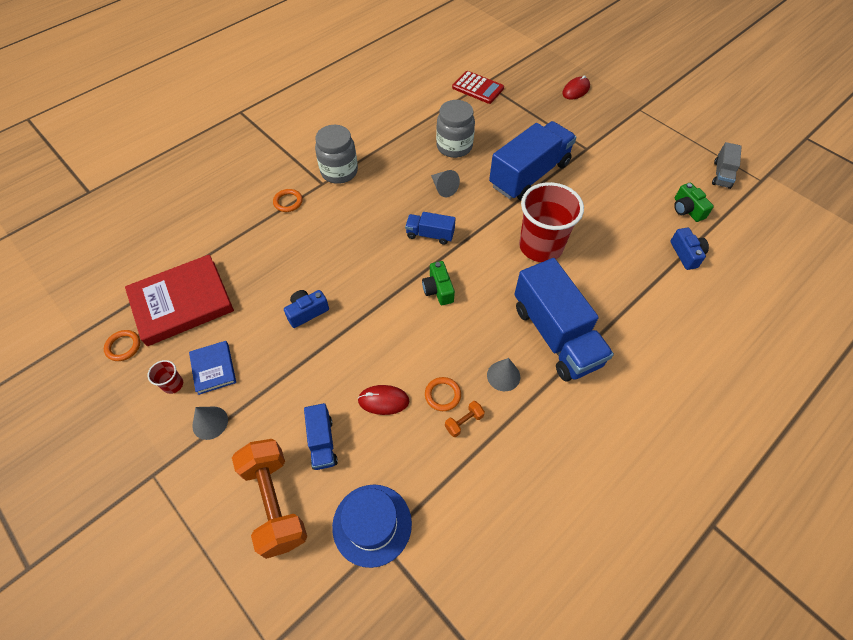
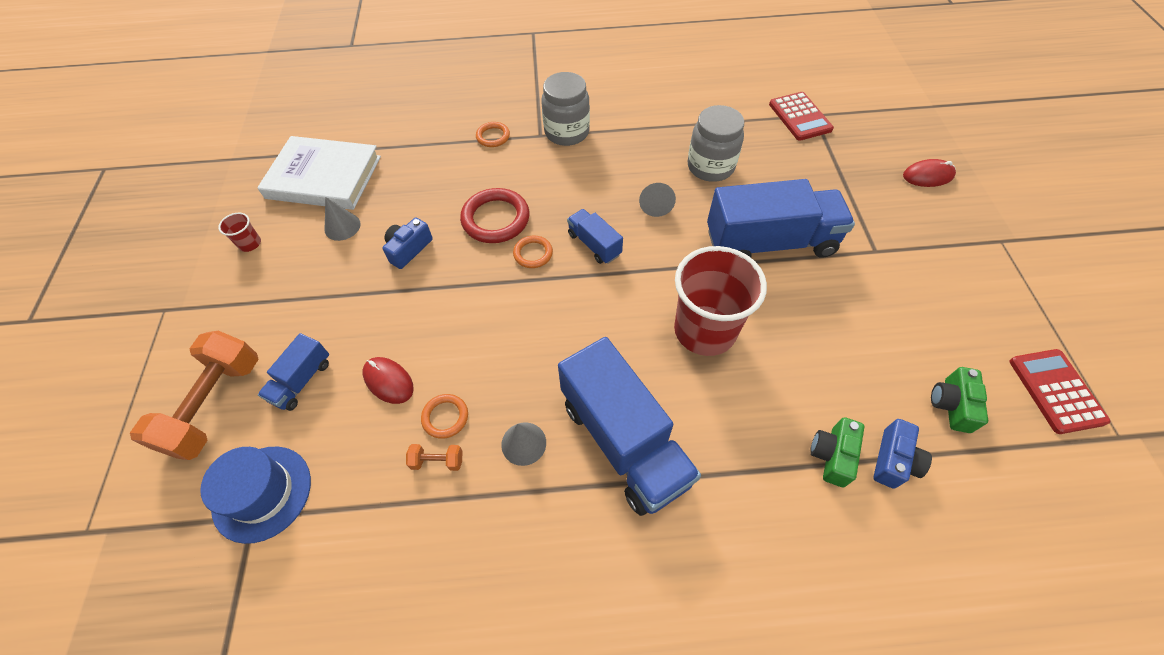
camera: 40 degrees right, 0 degrees up
orange ring [104,330,140,361] -> orange ring moved to [513,236,553,268]
red book [125,254,234,346] -> white book [257,136,381,210]
blue book [189,341,236,395] -> none
grey cone [192,407,228,440] -> grey cone moved to [325,197,361,241]
blue camera [284,290,329,328] -> blue camera turned 60 degrees counterclockwise [382,218,433,269]
green camera [422,261,455,305] -> green camera moved to [810,417,864,487]
blue truck [514,258,614,381] -> blue truck turned 45 degrees counterclockwise [558,337,701,516]
grey truck [712,142,742,189] -> red calculator [1010,349,1110,434]
none -> red ring [460,188,530,243]

